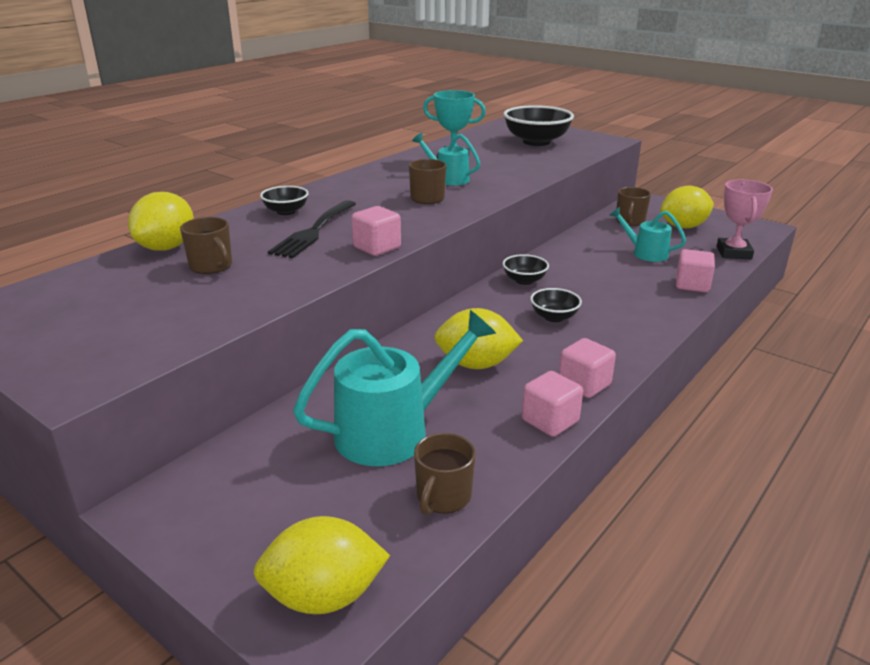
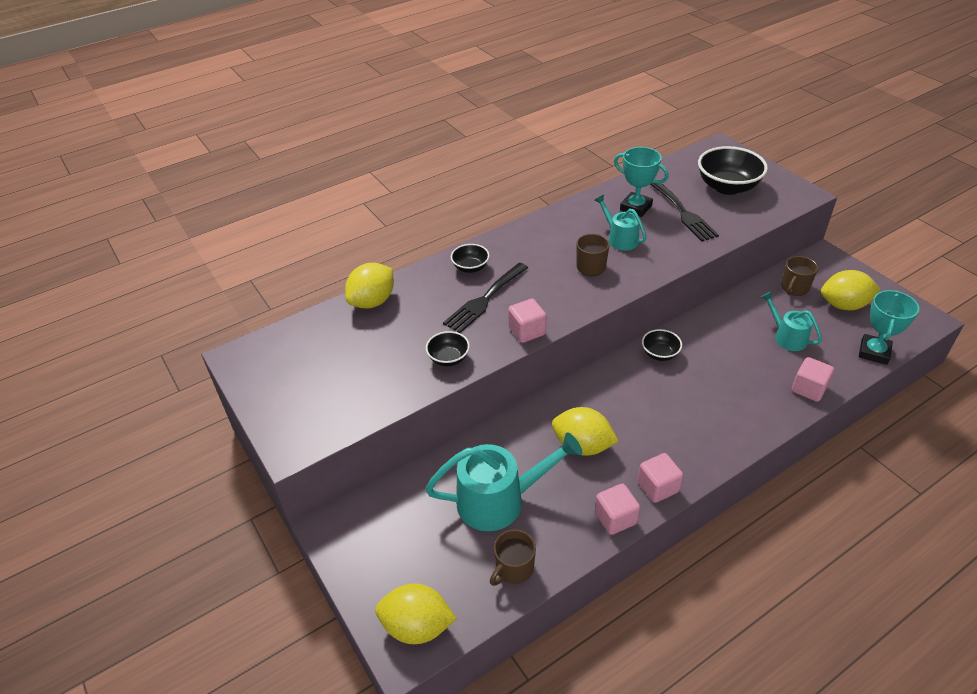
camera: 20 degrees right, 15 degrees up
brown mug [180,217,232,274] -> none
black bowl [530,288,582,322] -> black bowl moved to [426,331,470,366]
pink trophy [716,180,773,259] -> turquoise trophy [859,290,919,365]
none -> black fork [650,182,719,241]

